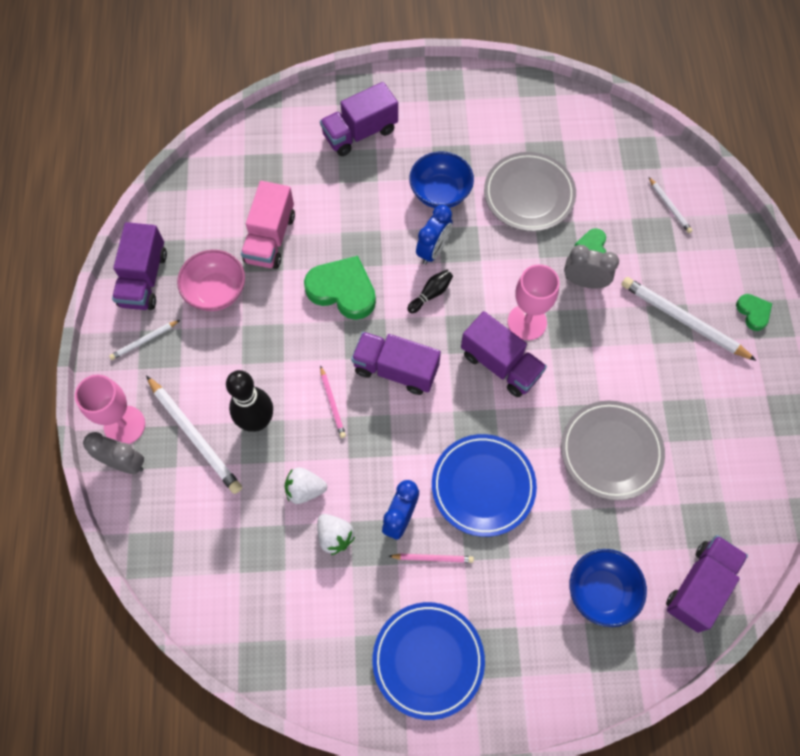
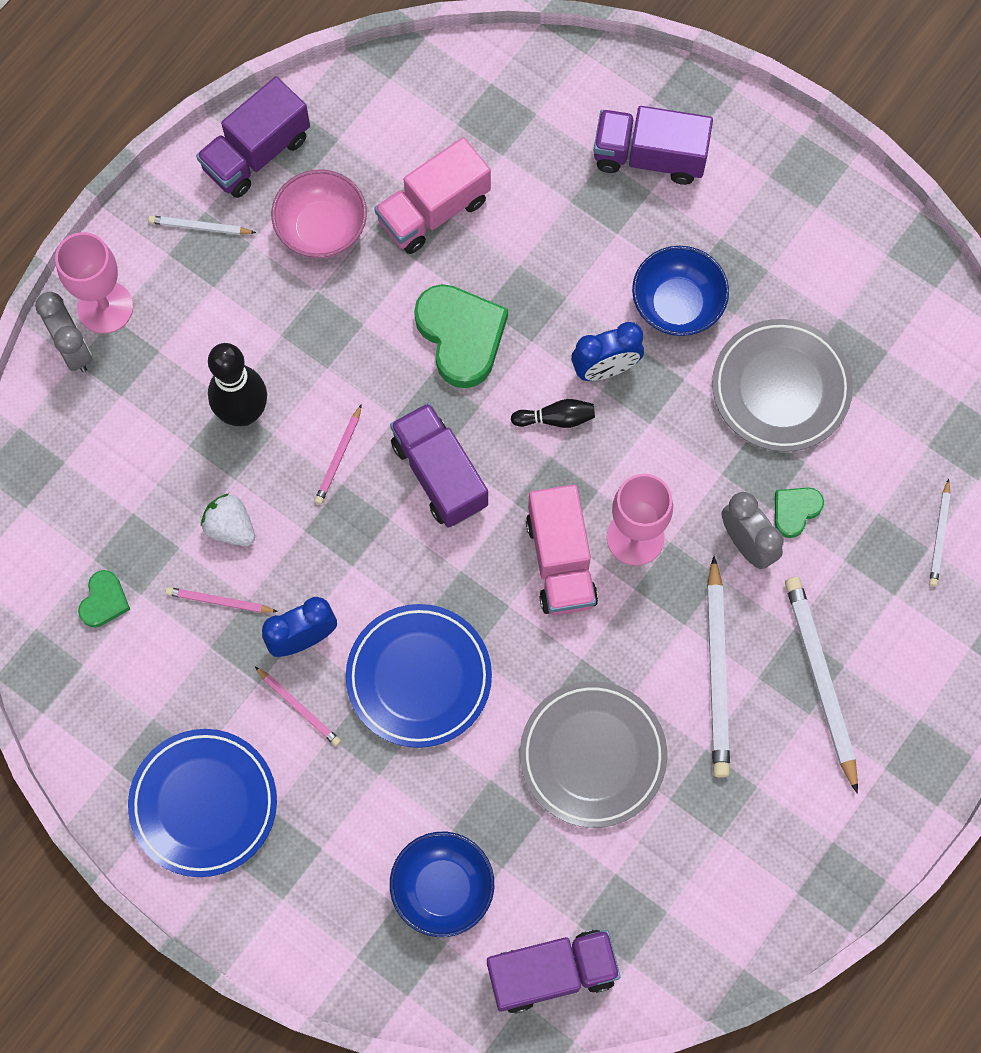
camera: 40 degrees right, 5 degrees up
white pencil [146,375,242,494] -> white pencil moved to [707,556,730,778]
white strawberry [317,514,355,555] -> pink pencil [165,587,278,613]
purple truck [461,311,547,397] -> pink truck [526,484,598,615]
green heart [736,294,772,331] -> green heart moved to [78,570,130,628]

